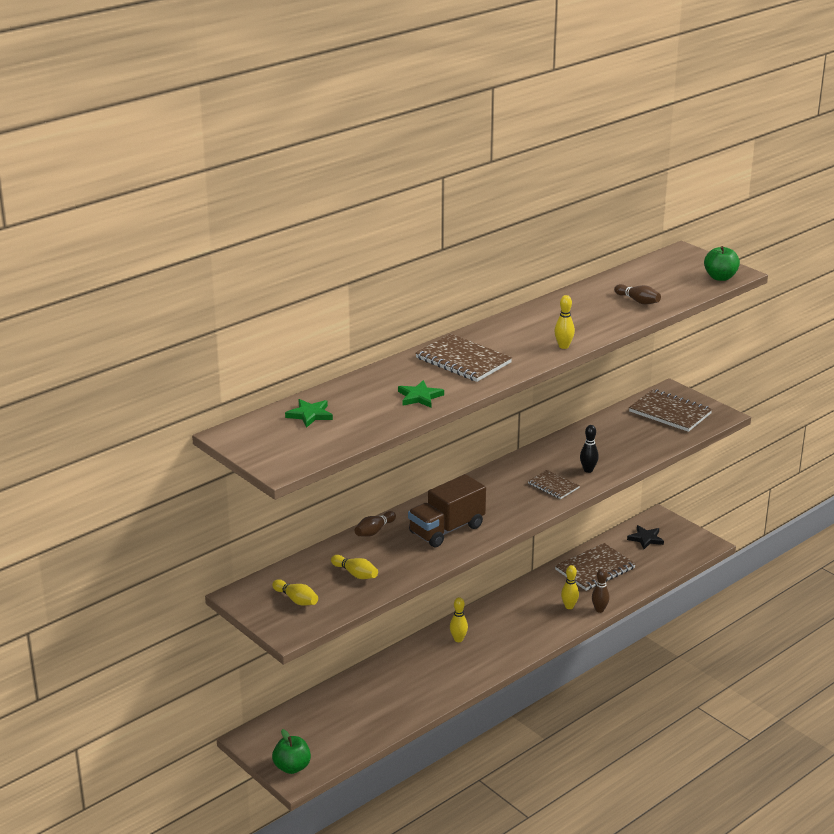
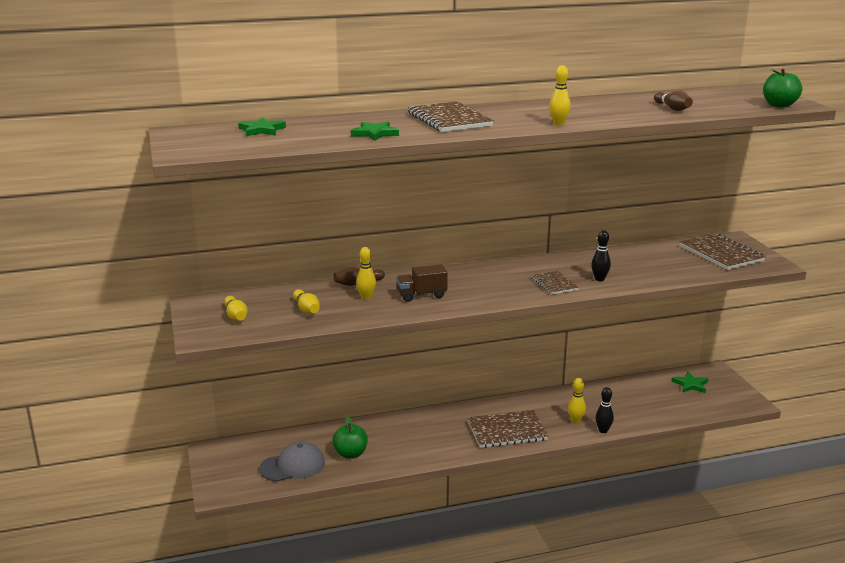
camera: 25 degrees right, 5 degrees down
green apple [272,729,311,774] -> green apple moved to [332,416,368,459]
brown truck [408,474,486,547] -> brown truck [396,264,448,302], size x0.63
yellow bowling pin [450,597,468,642] -> yellow bowling pin moved to [356,247,376,300]
brown notebook [555,543,636,591] -> brown notebook moved to [468,410,548,448]
brown bowling pin [592,568,610,613] -> black bowling pin [595,387,614,433]
black star [627,525,664,549] -> green star [671,371,708,393]
none -> grey cap [259,441,325,482]

